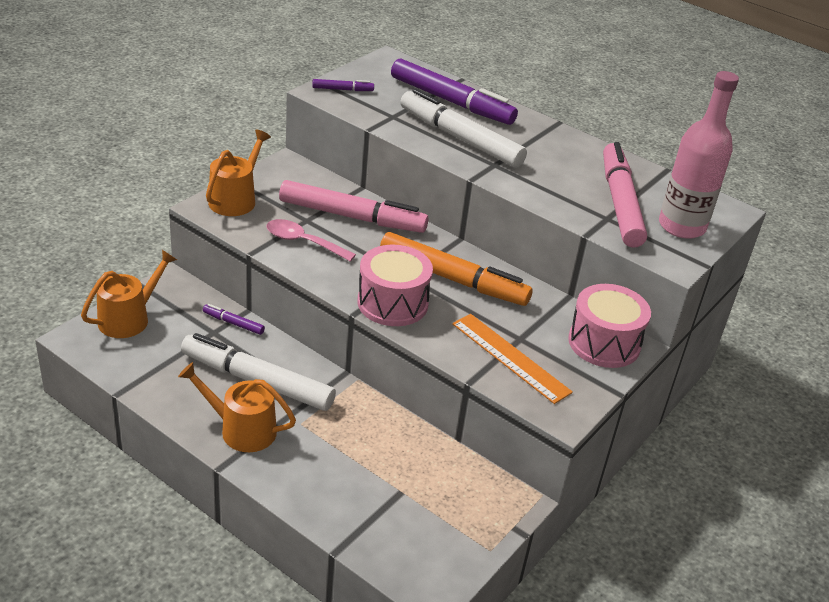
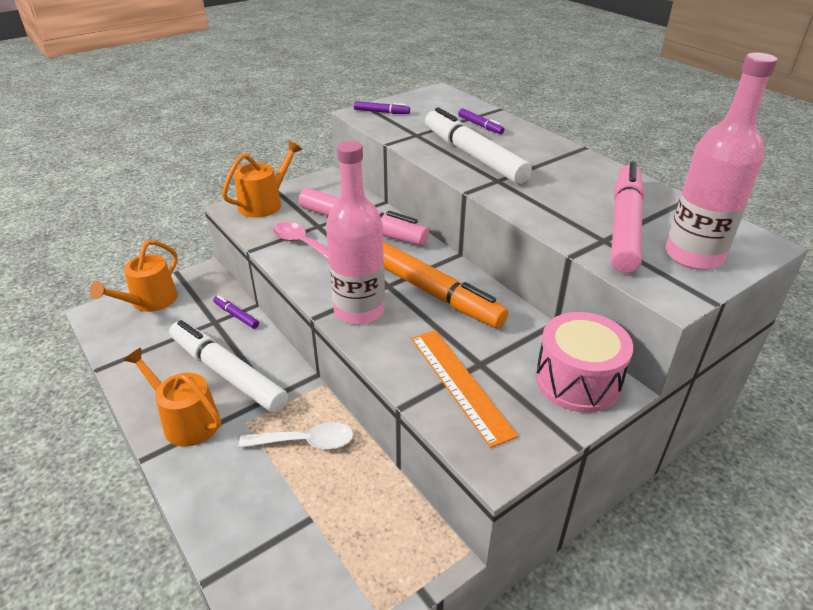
camera: 20 degrees right, 0 degrees up
orange watering can [81,250,177,338] -> orange watering can turned 150 degrees clockwise [90,240,178,312]
pink drum [358,245,433,326] -> pink bottle [326,141,385,324]
purple marker [391,59,518,125] -> purple marker [458,108,505,134], size x0.43
none -> white spoon [239,422,353,449]

